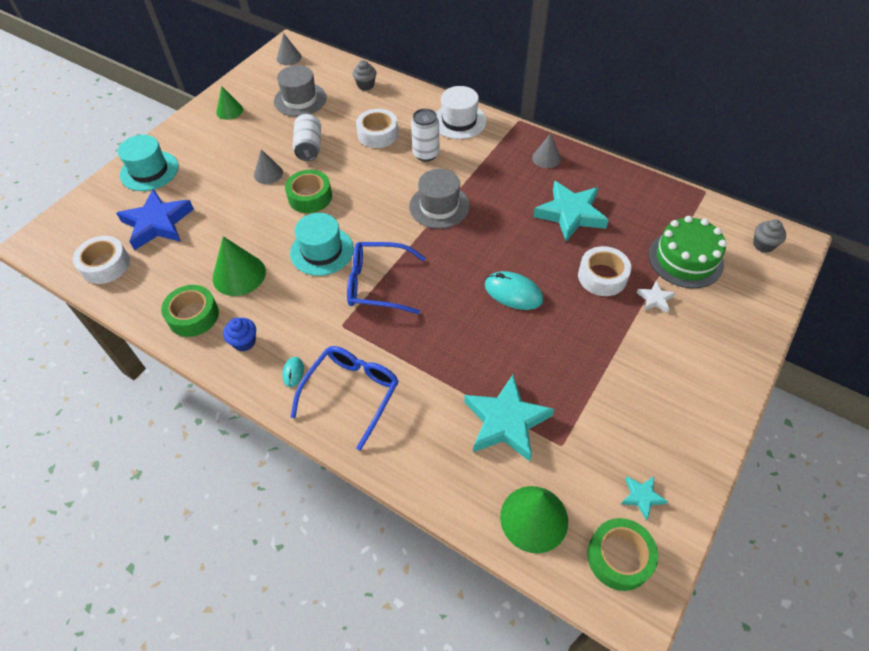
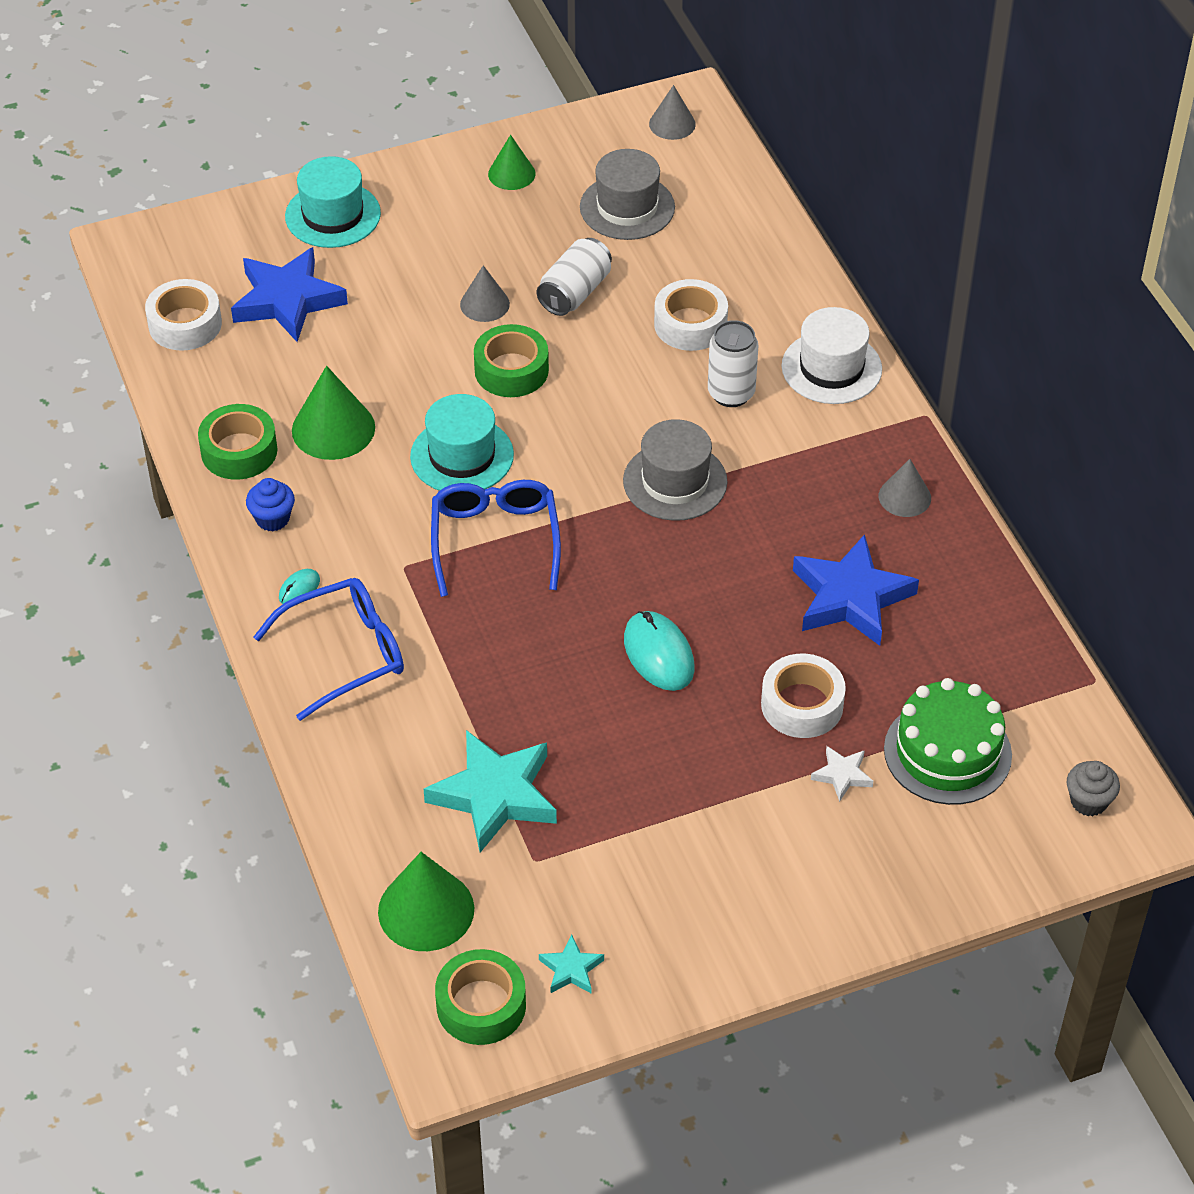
camera: 35 degrees right, 5 degrees down
blue glasses [347,242,426,314] -> blue glasses turned 45 degrees clockwise [431,480,561,597]
grey cupcake [353,60,377,91] -> none
turquoise star [533,181,609,242] -> blue star [793,534,919,646]

